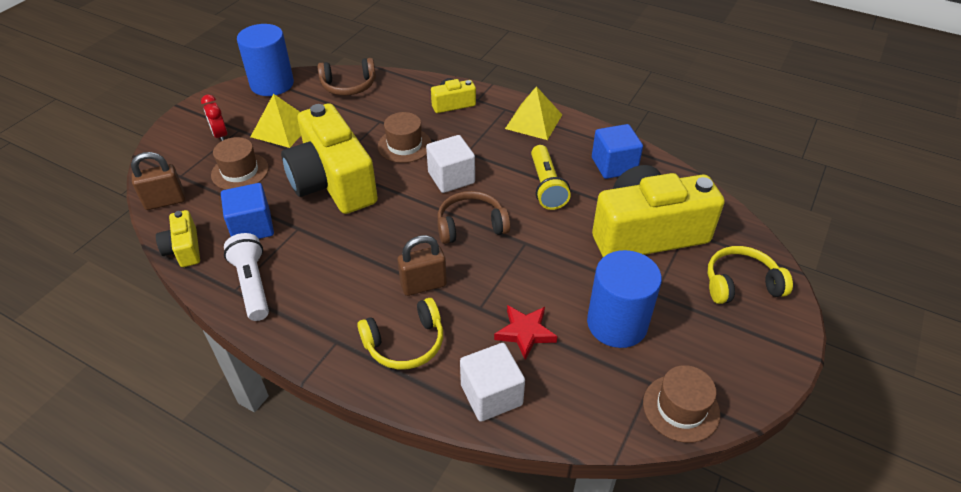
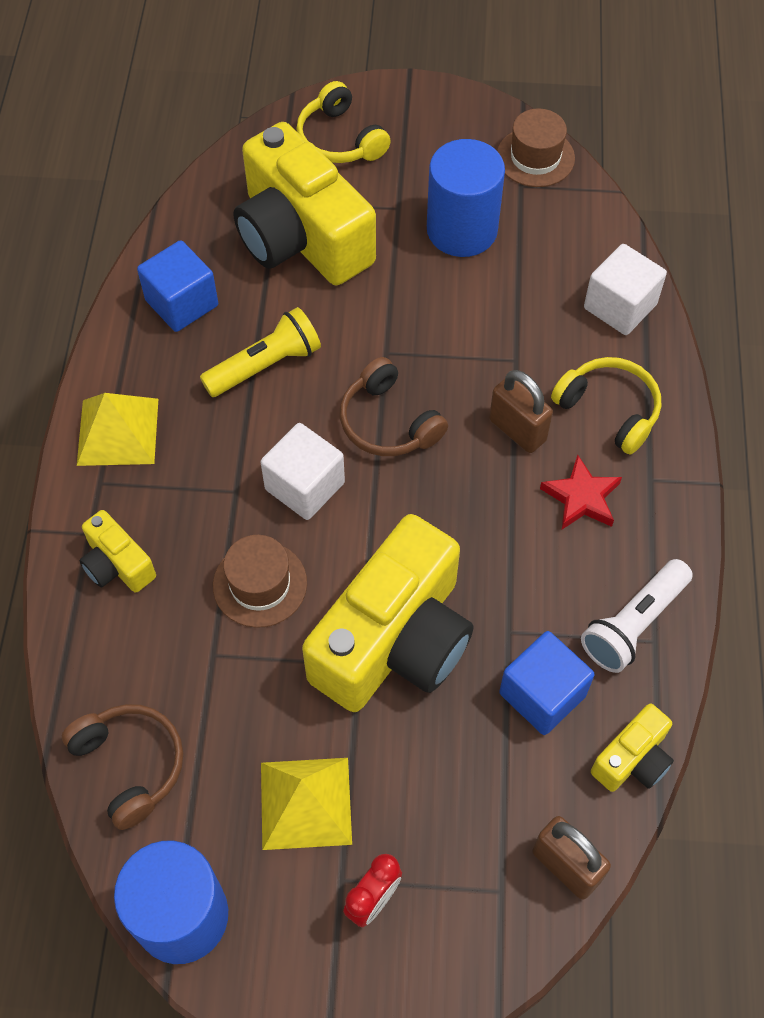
camera: 115 degrees left, 15 degrees up
brown hat [211,137,269,190] -> none
red star [494,305,558,360] -> red star moved to [540,455,622,529]

